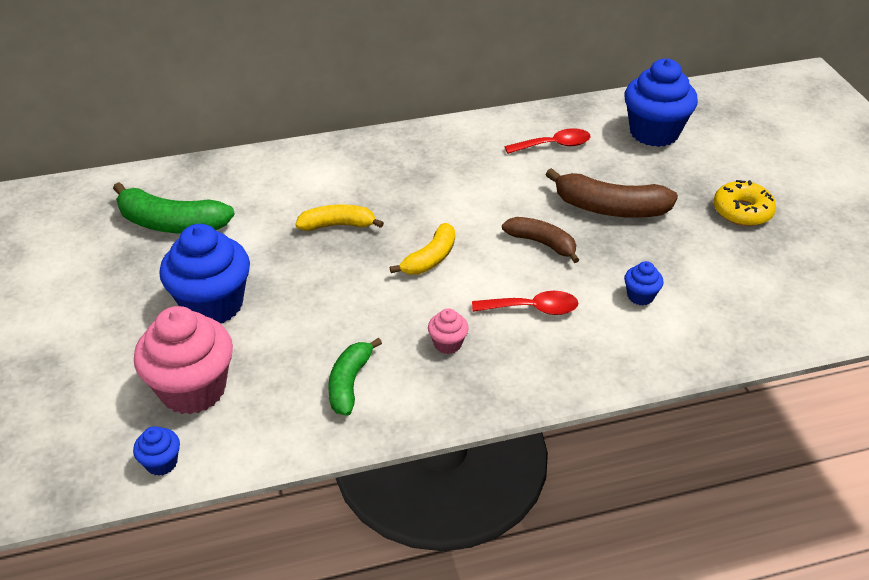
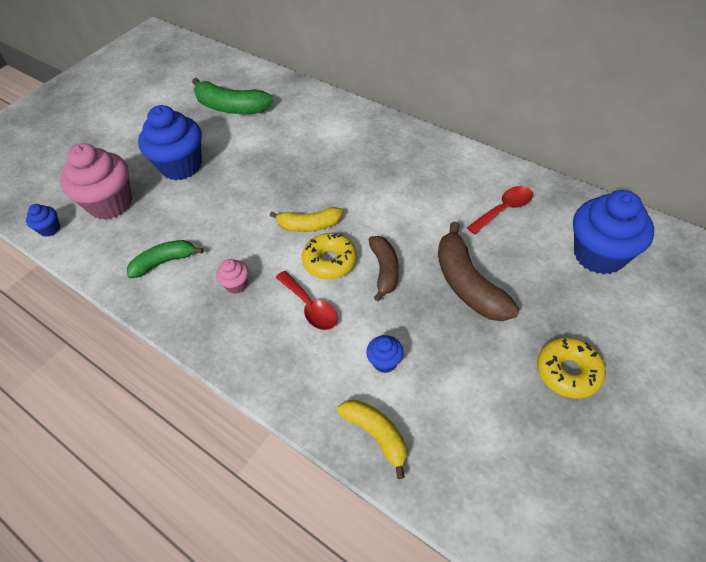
camera: 55 degrees right, 10 degrees up
green banana [113,182,235,233] -> green banana turned 45 degrees counterclockwise [192,78,274,114]
yellow banana [295,204,384,231] -> yellow banana moved to [337,400,407,479]
red spoon [505,128,591,154] -> red spoon turned 75 degrees counterclockwise [467,186,533,234]
none -> yellow donut [302,233,357,279]

